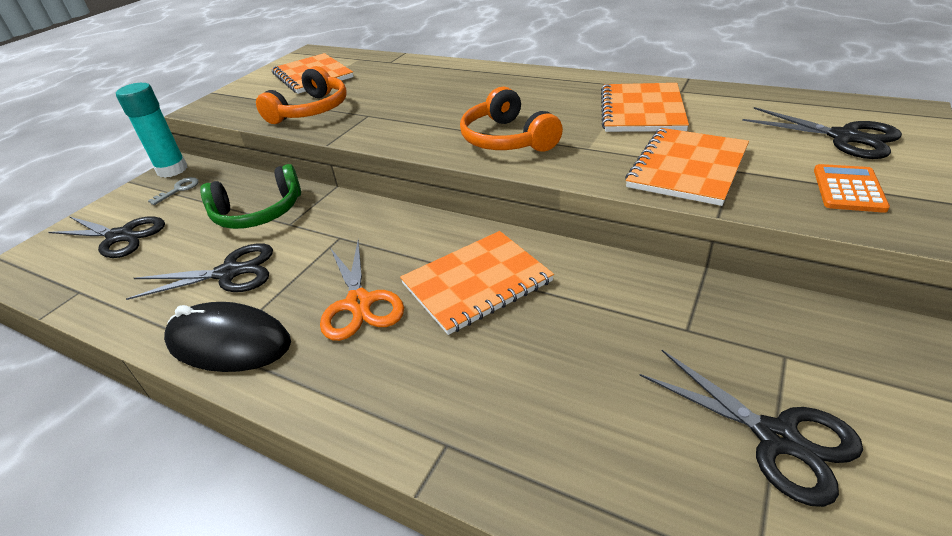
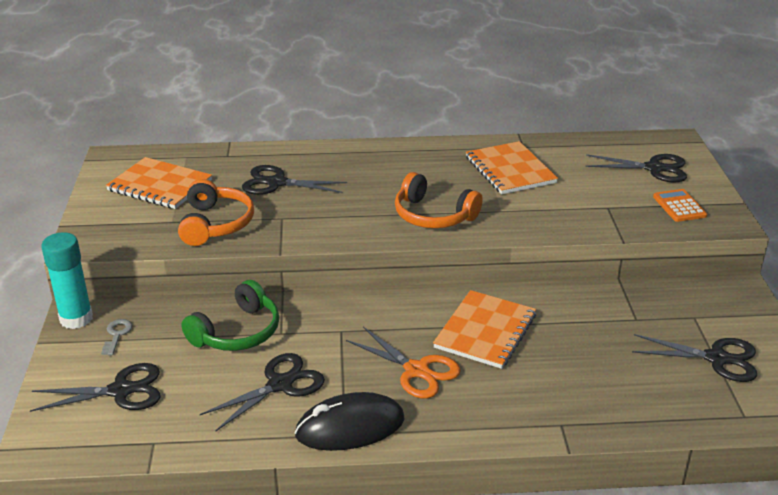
camera: 35 degrees left, 5 degrees down
orange notebook [625,128,749,206] -> none
none -> black scissors [242,165,347,195]

